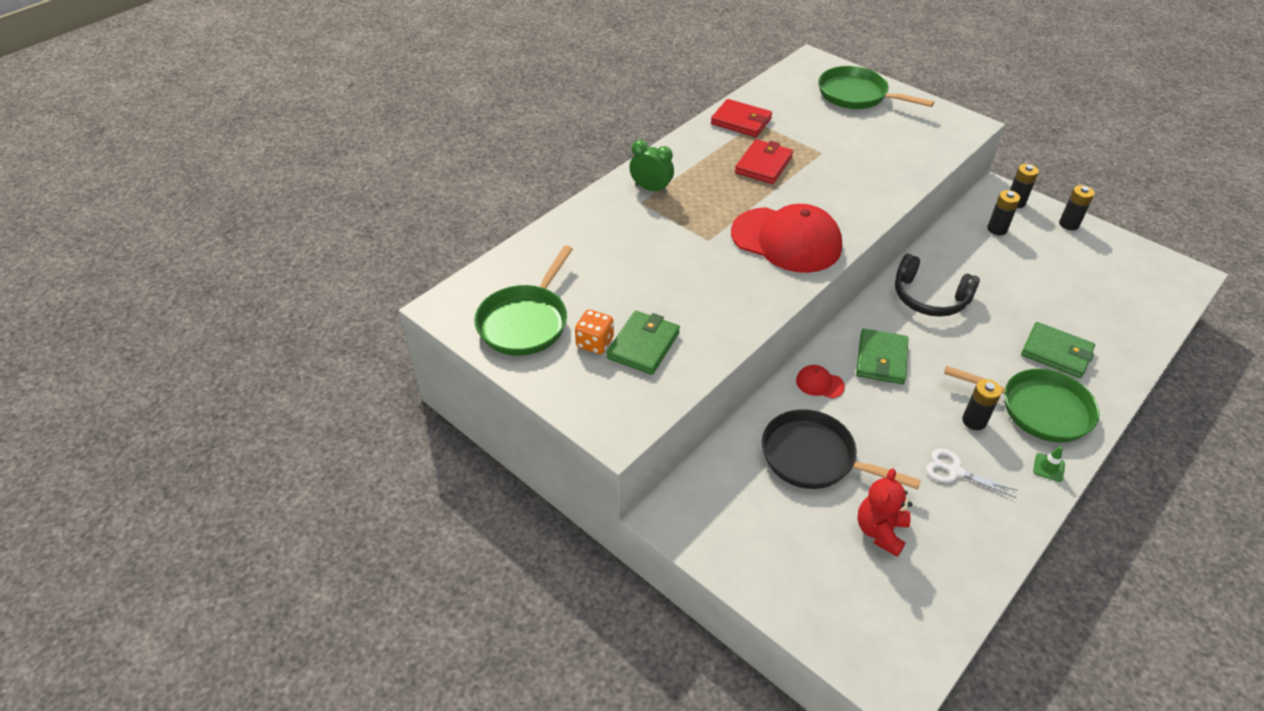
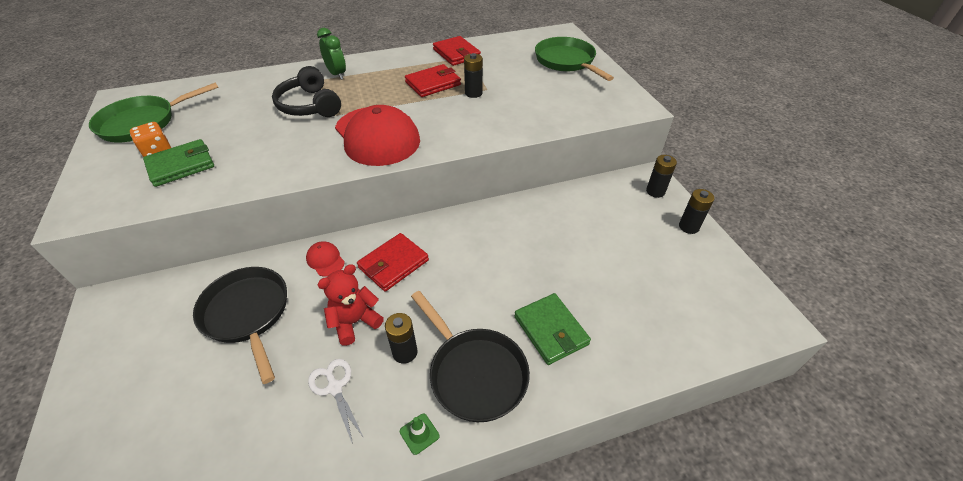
camera: 30 degrees right, 0 degrees up
green wallet [856,329,909,384] -> red wallet [357,233,429,292]
red teddy bear [857,468,912,557] -> red teddy bear moved to [317,264,384,346]
black headphones [895,254,980,317] -> black headphones moved to [272,66,341,117]
green pan [944,366,1099,443] -> black pan [411,291,530,422]
black battery [987,190,1020,235] -> black battery moved to [464,53,483,98]

